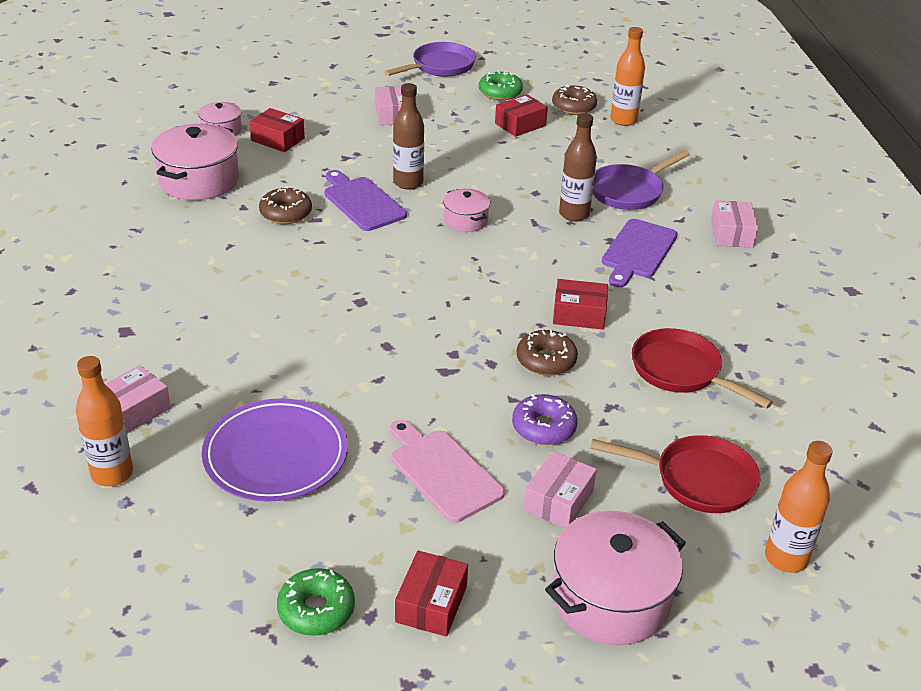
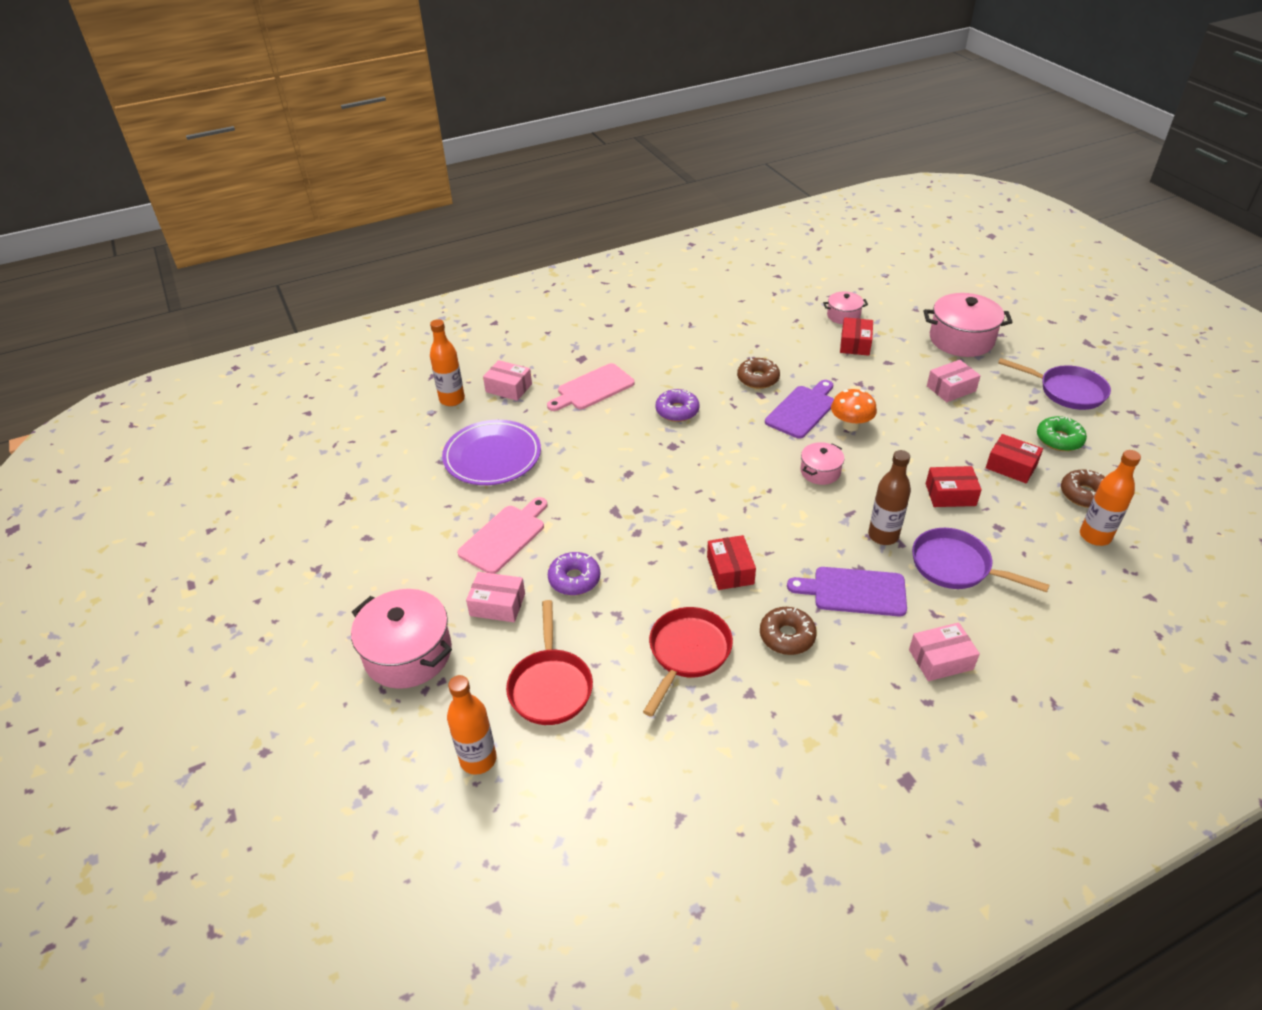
camera: 75 degrees right, 5 degrees up
pink pot [151,124,239,200] -> pink pot moved to [924,293,1013,357]
green donut [277,568,355,636] -> none
brown bottle [393,83,424,190] -> orange mushroom [831,389,877,431]
red box [395,551,468,637] -> red box moved to [926,466,982,507]
brown donut [517,330,578,376] -> brown donut moved to [760,607,817,655]
none -> pink cutting board [547,363,635,411]
none -> purple donut [655,389,700,422]

